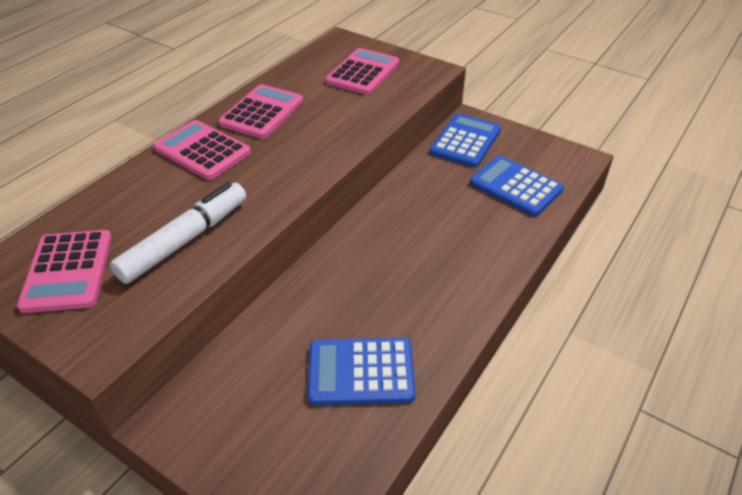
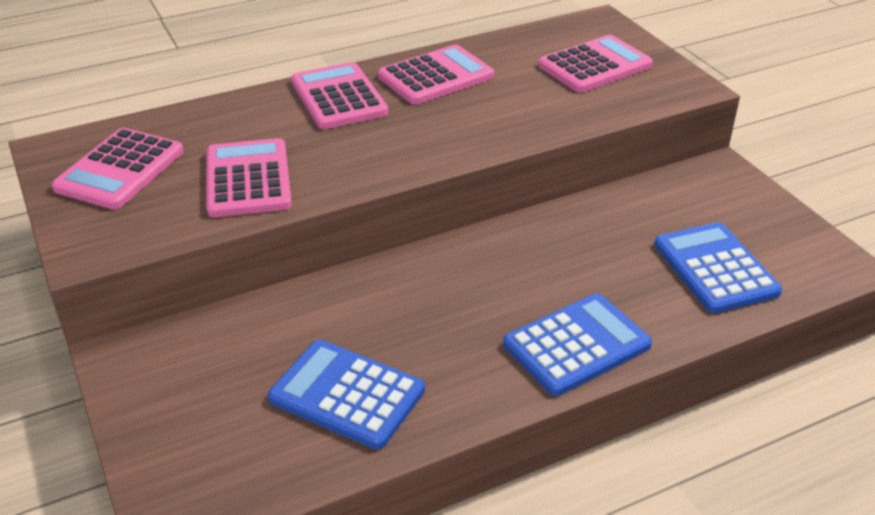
camera: 30 degrees right, 5 degrees down
white marker [110,182,246,284] -> pink calculator [206,138,292,217]
blue calculator [430,114,501,167] -> blue calculator moved to [503,293,652,396]

